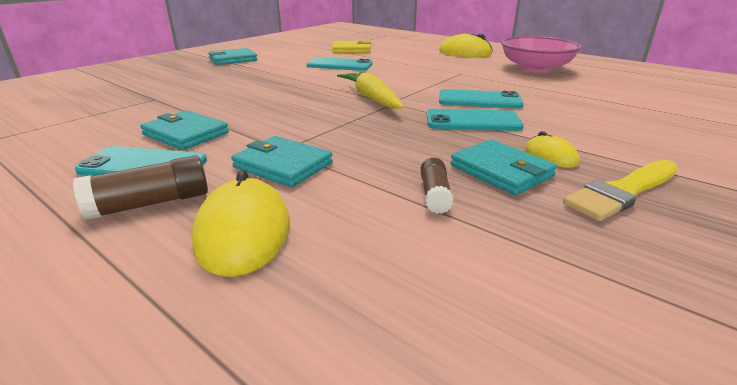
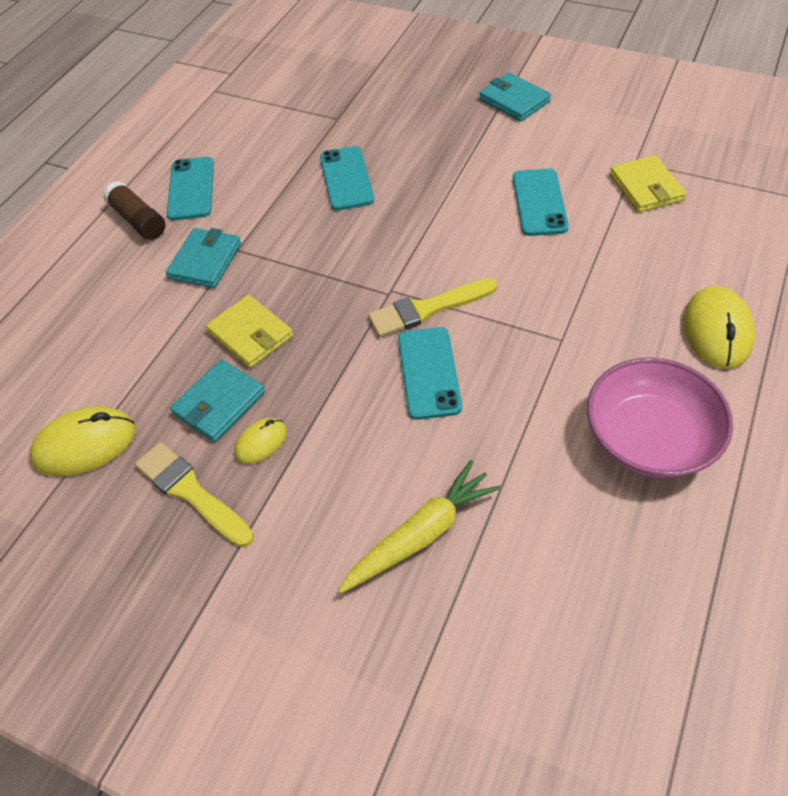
camera: 80 degrees right, 25 degrees up
turquoise wallet [140,110,229,150] -> none
yellow mouse [192,169,290,277] -> yellow mouse moved to [29,406,136,476]
yellow carrot [337,72,404,109] -> yellow carrot moved to [338,460,501,593]
brown glue stick [420,158,454,214] -> none
turquoise phone [426,109,524,131] -> turquoise phone moved to [320,146,374,211]
none -> yellow wallet [206,295,293,368]
none -> yellow brush [368,278,497,337]

